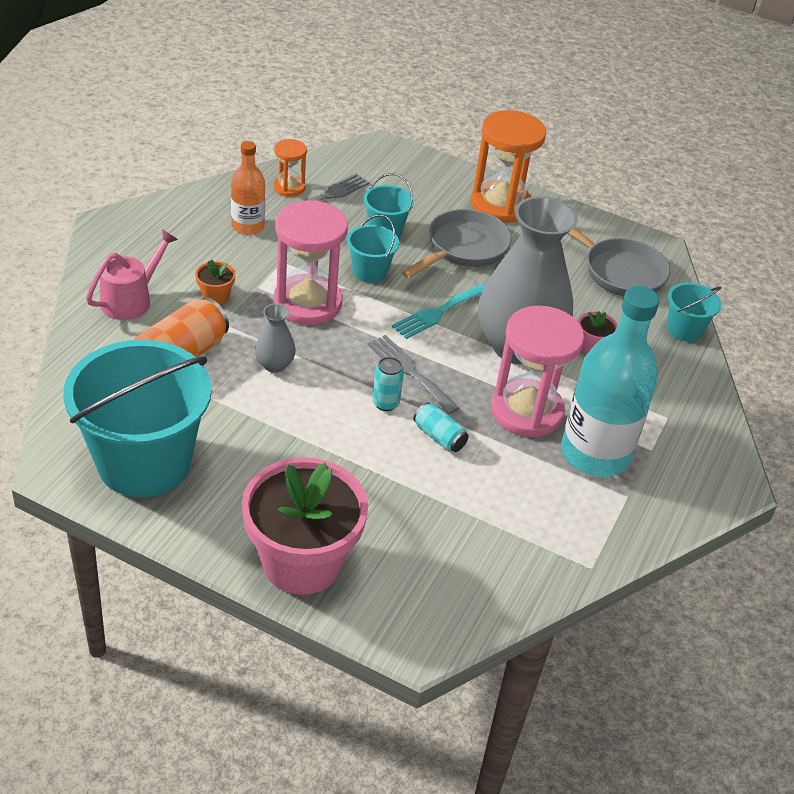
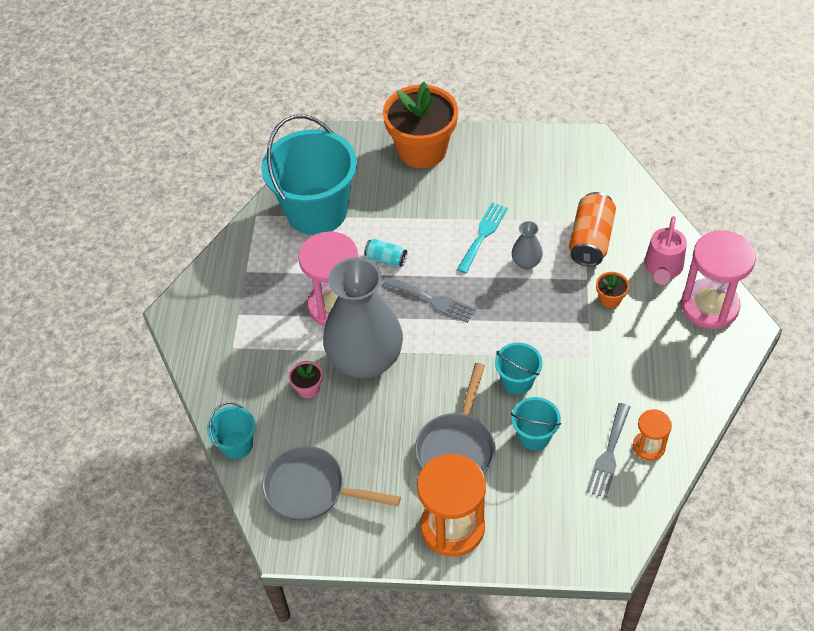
camera: 165 degrees right, 10 degrees up
turquoise bucket [63,340,212,498] -> turquoise bucket moved to [261,115,357,235]
orange bottle [231,141,265,235] -> none
pink flower pot [242,457,368,595] -> orange flower pot [383,82,458,168]
pink hourglass [274,200,348,325] -> pink hourglass moved to [681,231,756,329]
turquoise can [372,357,404,411] -> none
turquoise fork [392,284,485,339] -> turquoise fork moved to [457,203,508,273]
turquoise bottle [561,286,659,477] -> none

